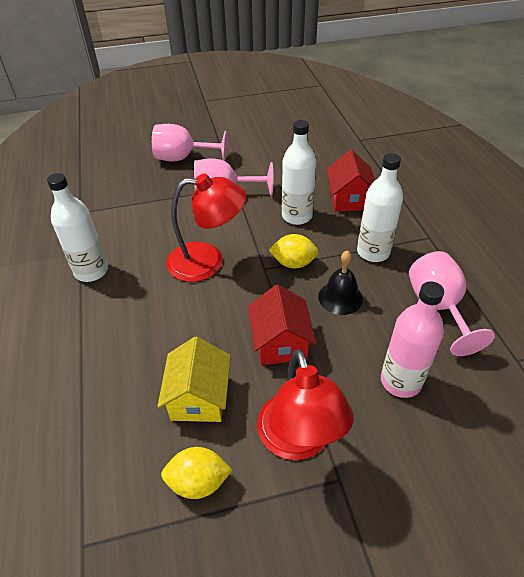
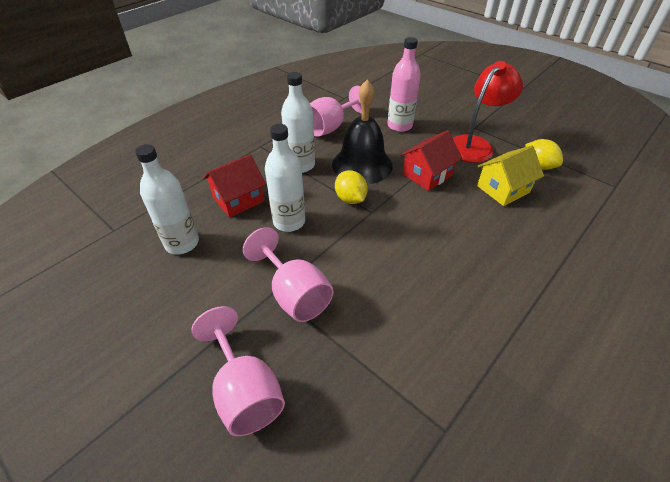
camera: 125 degrees left, 0 degrees up
white bottle [47,173,108,282] -> white bottle moved to [135,144,199,255]
red lamp [166,174,246,282] -> none
black bell [318,250,363,315] -> black bell [332,80,393,184], size x1.74

